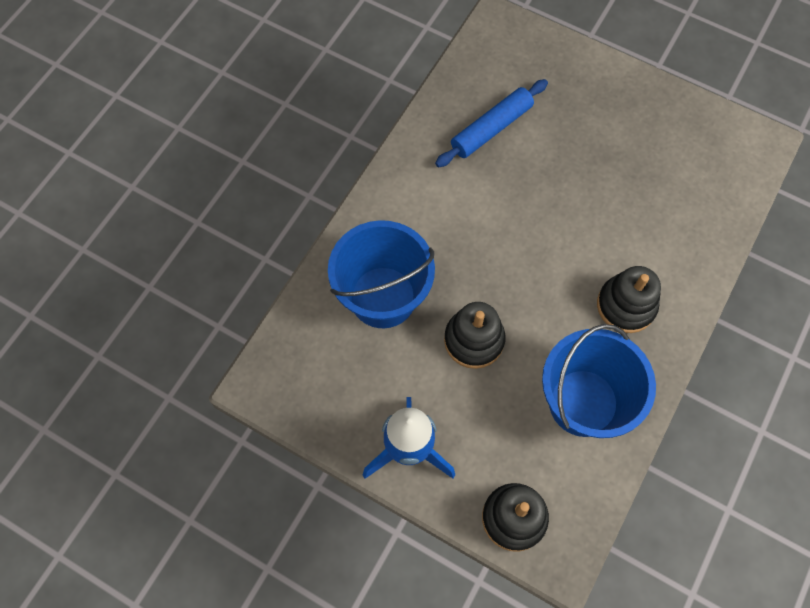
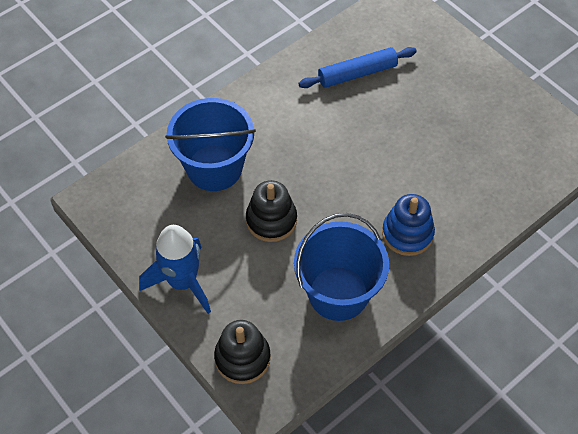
camera: 20 degrees right, 10 degrees down
black stacking toy [597,266,661,333] -> blue stacking toy [382,194,435,256]

